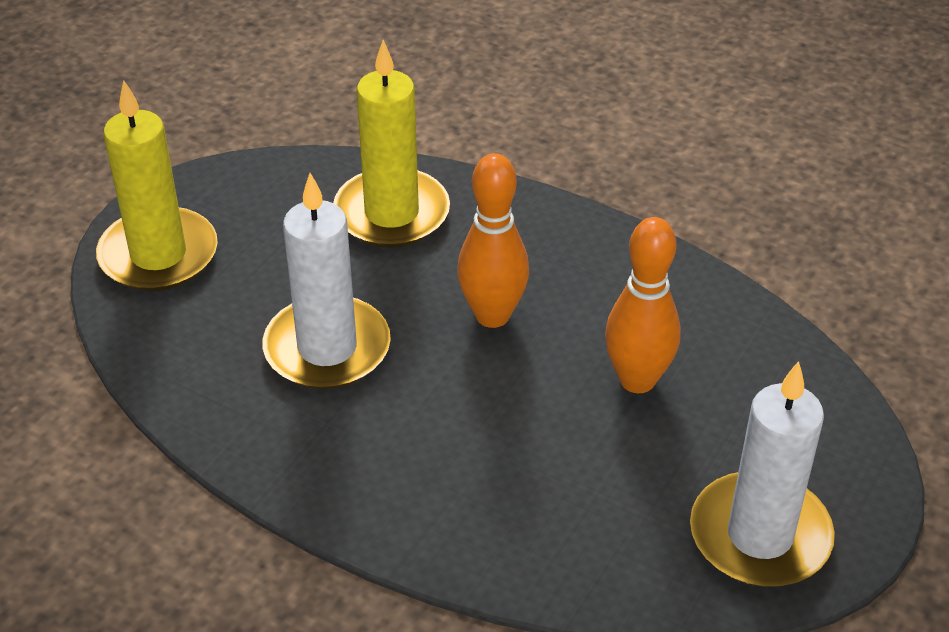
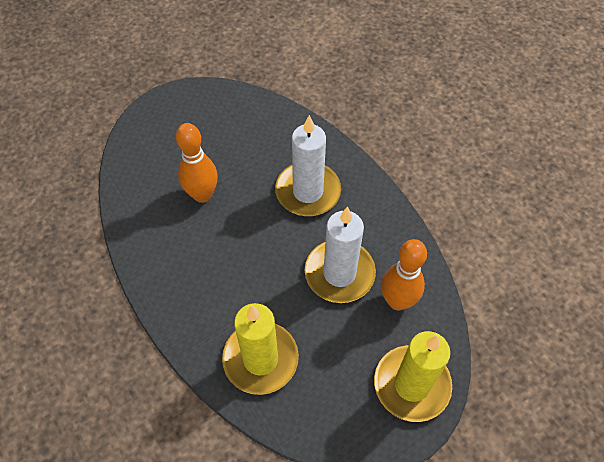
camera: 155 degrees left, 15 degrees up
orange bowling pin [457,153,529,328] -> orange bowling pin moved to [381,239,427,310]
white candle [690,361,835,587] -> white candle moved to [275,115,341,216]

